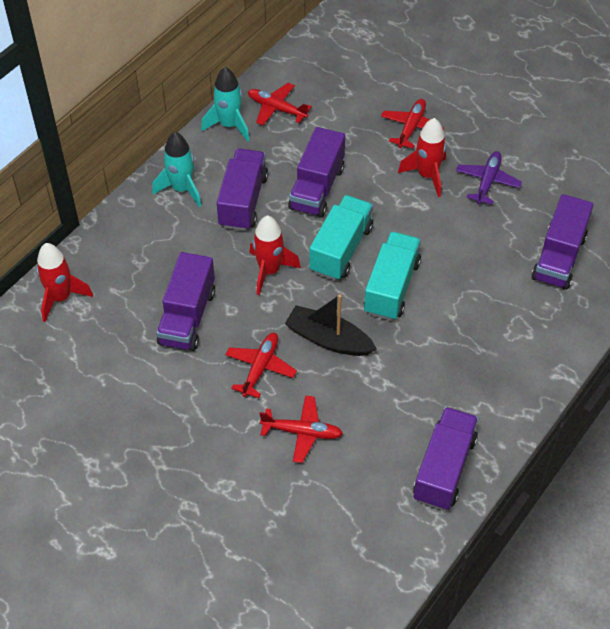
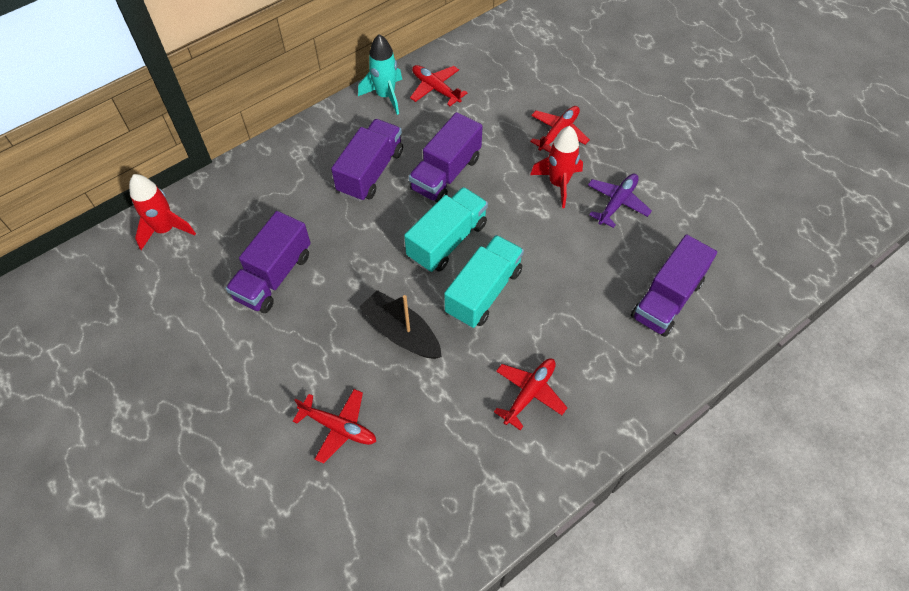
camera: 15 degrees right, 5 degrees up
turquoise rocket [152,132,201,207] -> none
red plane [225,333,297,398] -> red plane moved to [494,359,567,430]
red rocket [249,215,301,295] -> none
purple truck [413,407,478,510] -> none

